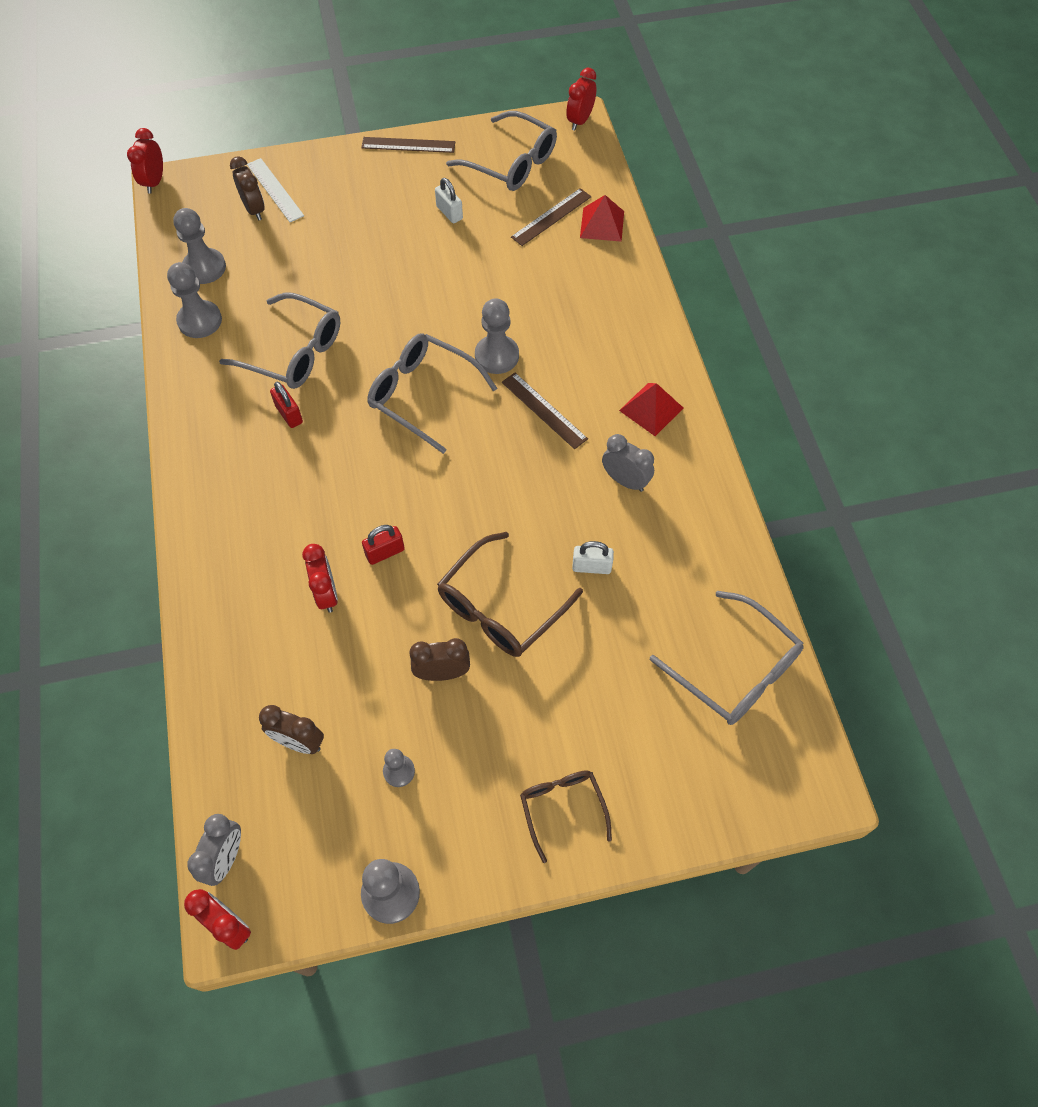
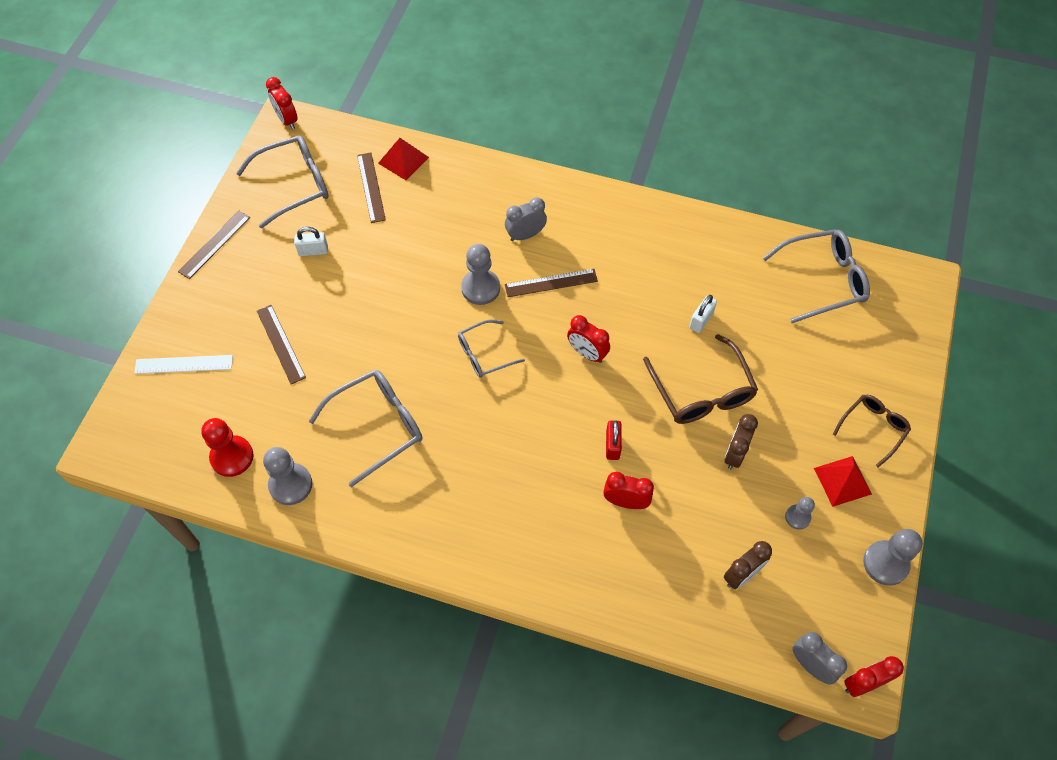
camera: 60 degrees left, 0 degrees up
red clock [127,128,163,194] -> red clock moved to [567,315,610,363]
grey pawn [173,208,226,284] -> red pawn [201,418,253,477]
brown clock [230,156,265,221] -> none
red padlock [270,382,303,428] -> none
grey glasses [367,333,498,454] -> grey glasses [458,319,525,378], size x0.62
brown glasses [520,770,612,863] -> brown glasses turned 120 degrees clockwise [833,395,911,467]
grey clock [602,434,654,492] -> grey clock moved to [505,197,547,241]
red pyramid [619,383,683,436] -> red pyramid moved to [814,456,872,507]
none -> brown ruler [257,305,306,384]

